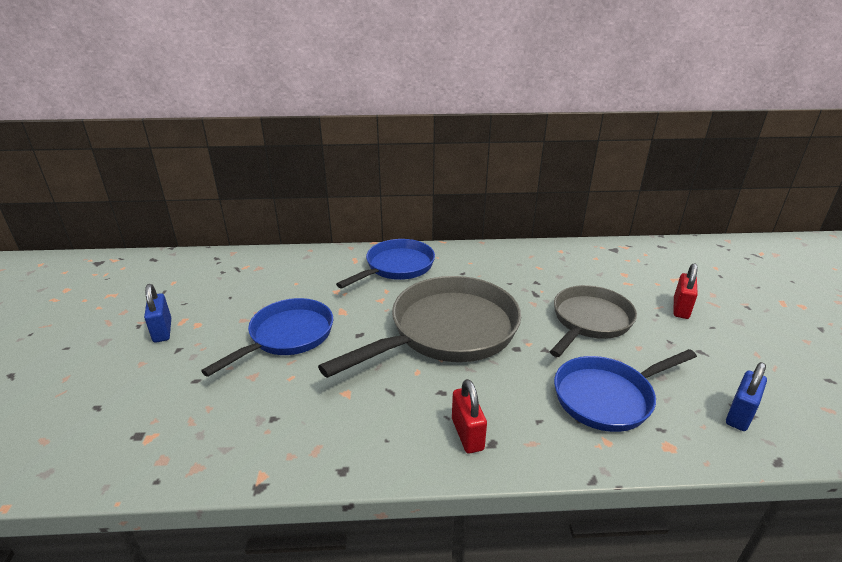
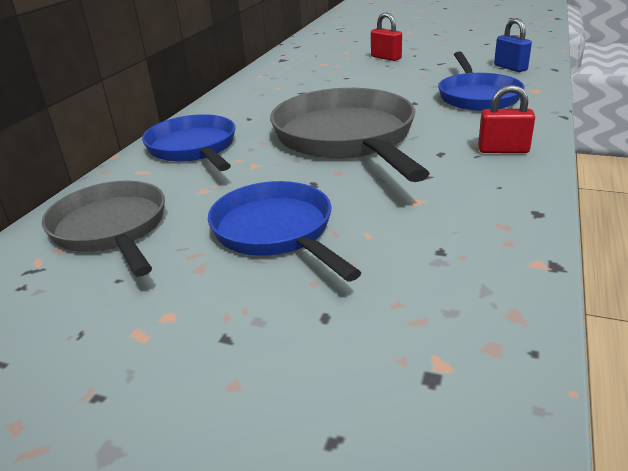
camera: 65 degrees left, 0 degrees up
blue padlock [144,284,171,343] -> none
grey pan [550,285,637,357] -> grey pan moved to [42,181,165,276]

